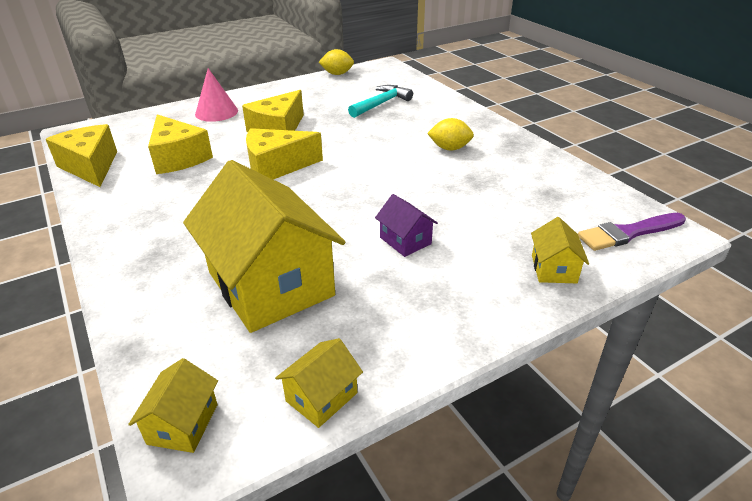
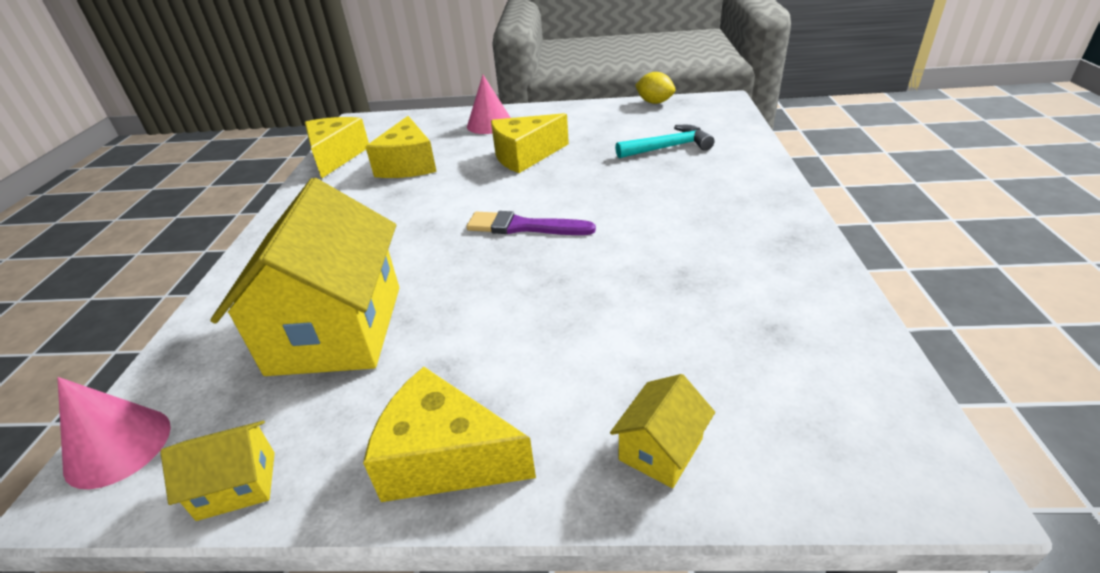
camera: 35 degrees right, 0 degrees up
yellow house [128,358,218,453] -> pink cone [58,377,171,489]
yellow cheese [246,128,323,180] -> yellow cheese moved to [363,367,536,502]
purple house [375,194,438,257] -> none
yellow lemon [427,118,474,150] -> none
purple brush [578,213,686,251] -> purple brush moved to [466,211,596,235]

